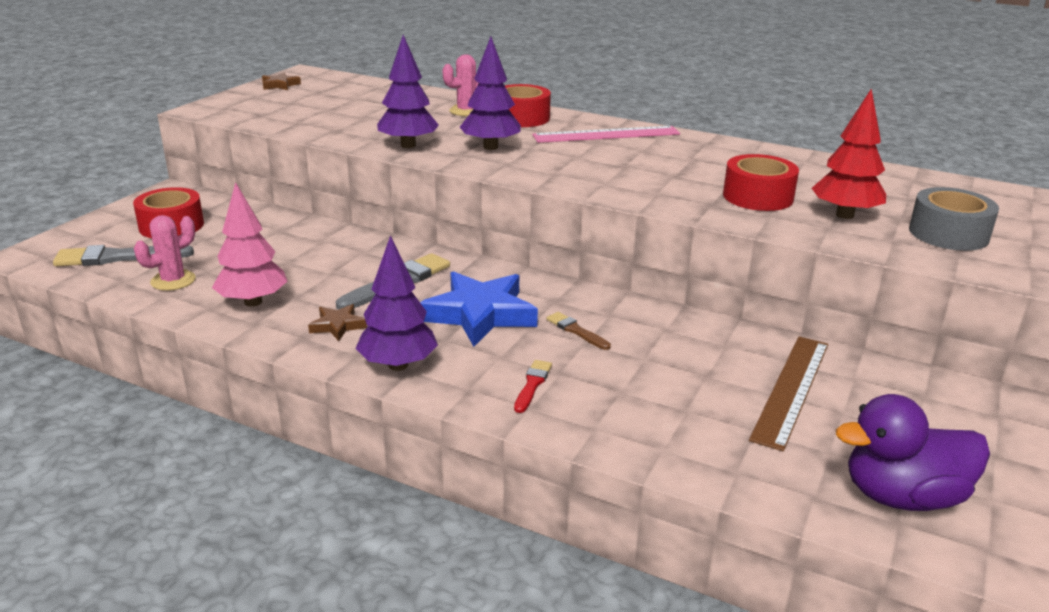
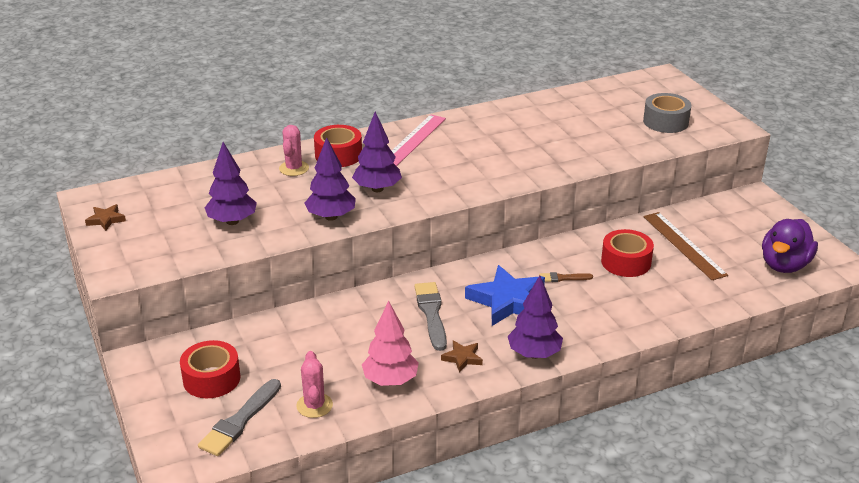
camera: 50 degrees left, 5 degrees up
red brush [514,360,552,413] -> none
red tape [723,154,799,211] -> red tape moved to [601,229,654,277]
red tree [812,89,886,219] -> none
none -> purple tree [205,142,257,225]

